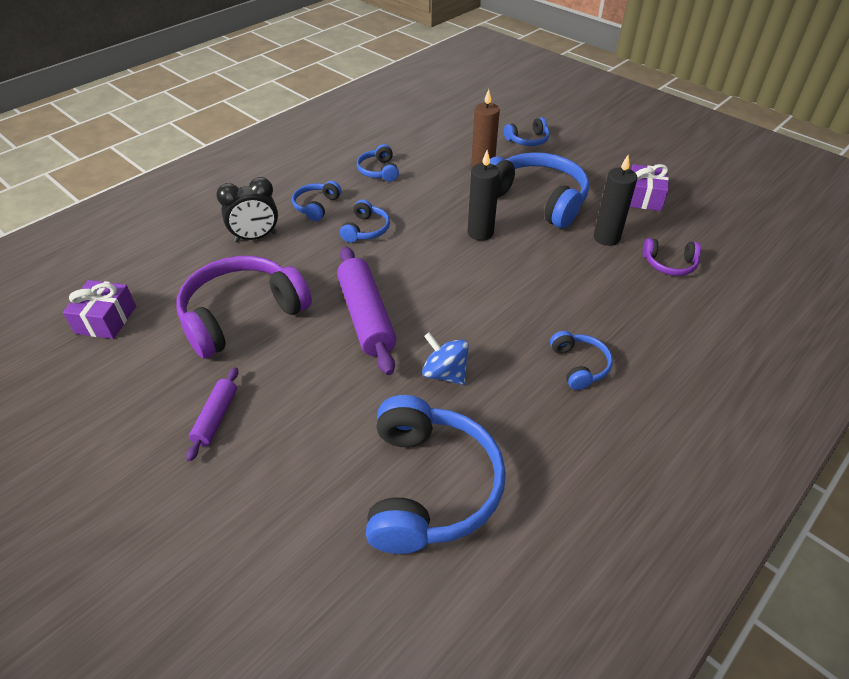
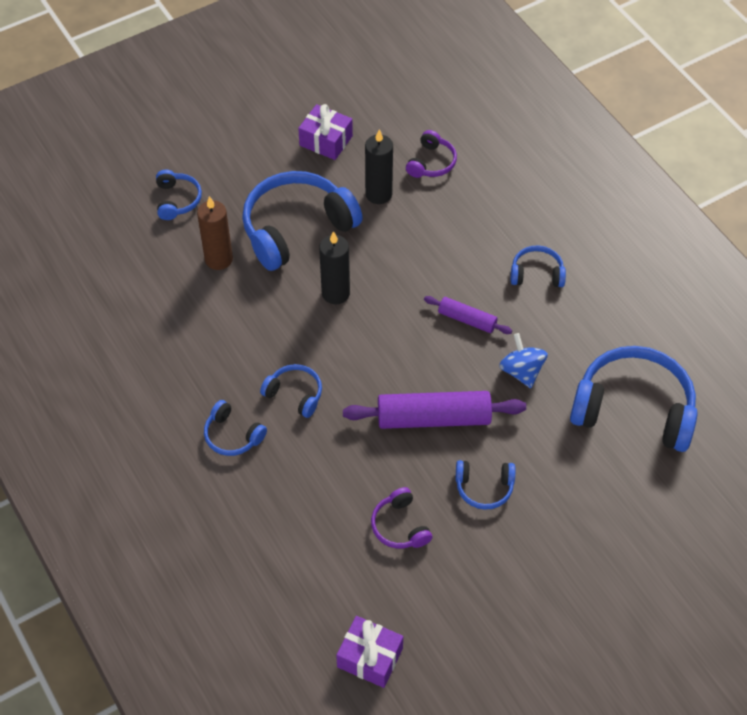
camera: 75 degrees left, 10 degrees up
purple headphones [176,256,312,359] -> purple headphones [371,487,432,548], size x0.48
purple rolling pin [186,367,238,461] -> purple rolling pin moved to [424,296,512,334]
black clock [216,177,278,242] -> none
blue headphones [357,144,399,182] -> blue headphones moved to [456,460,515,510]
blue spinning top [422,332,469,385] -> blue spinning top turned 105 degrees clockwise [499,333,548,388]

